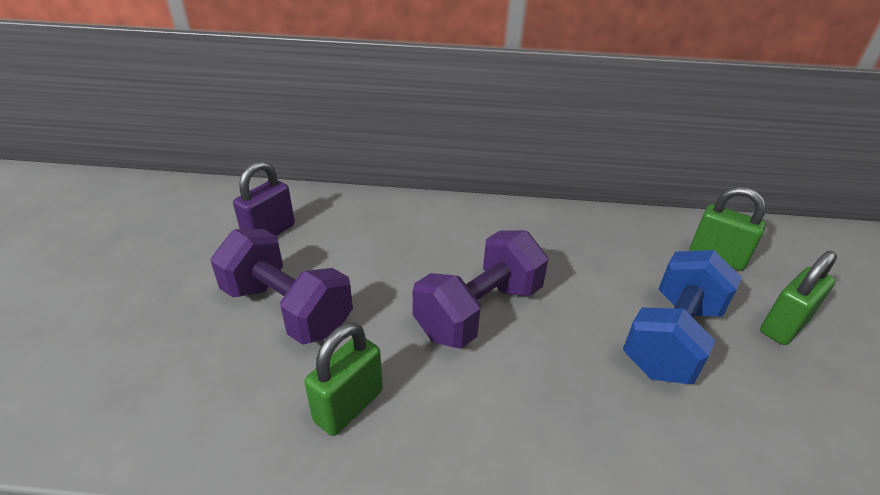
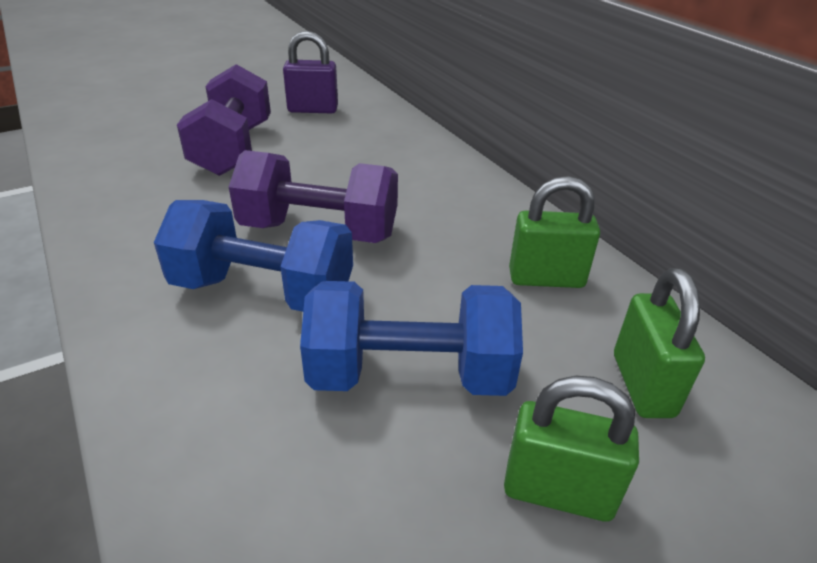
camera: 55 degrees right, 0 degrees up
green padlock [304,322,383,436] -> green padlock moved to [509,176,600,288]
none -> blue dumbbell [154,200,353,312]

